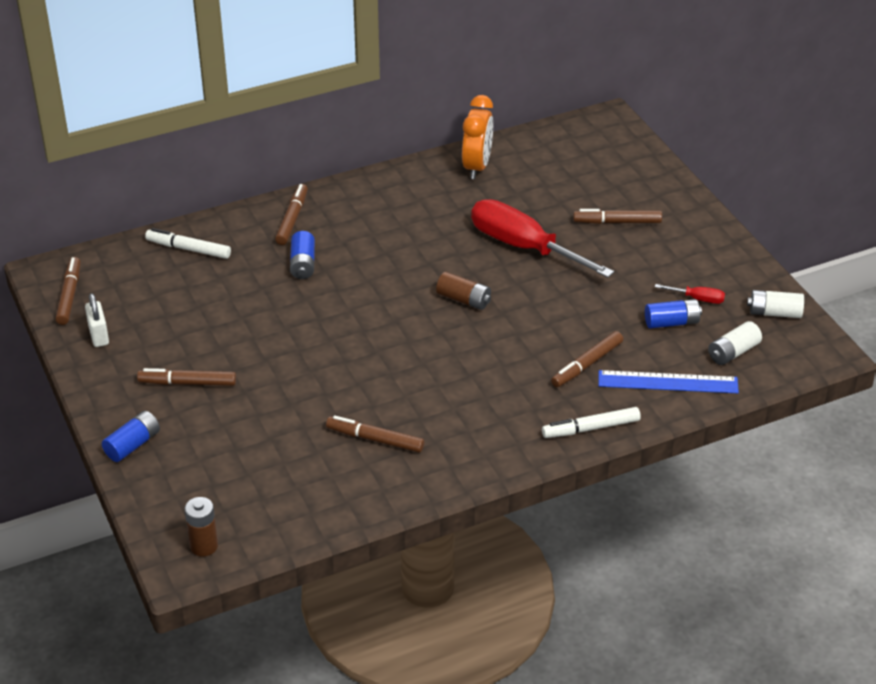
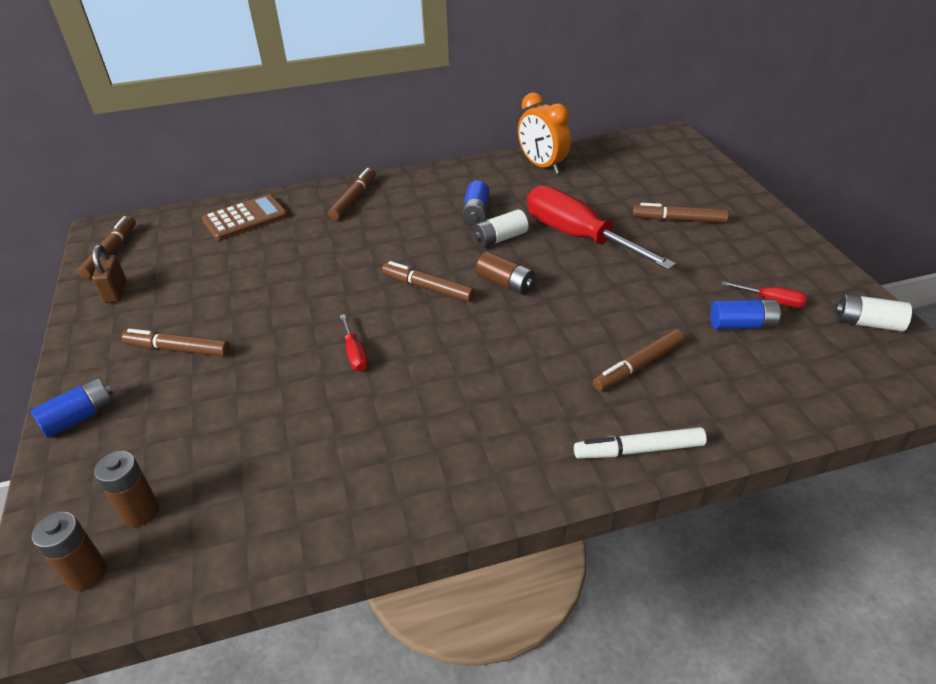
camera: 10 degrees right, 0 degrees up
white padlock [85,293,109,347] -> brown padlock [92,244,126,303]
white marker [145,228,231,259] -> brown calculator [202,194,288,241]
blue battery [290,231,315,279] -> blue battery moved to [462,180,490,225]
brown marker [326,415,424,453] -> brown marker moved to [382,261,475,302]
orange clock [462,95,493,179] -> orange clock turned 120 degrees clockwise [518,93,571,174]
blue ruler [599,370,739,394] -> none
white battery [708,321,762,365] -> white battery moved to [473,209,528,248]
none -> brown battery [94,451,159,527]
none -> red screwdriver [340,314,368,371]

